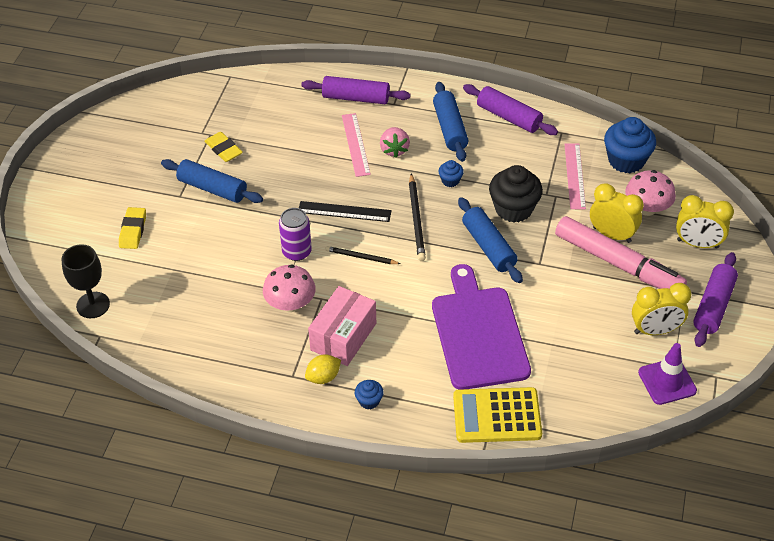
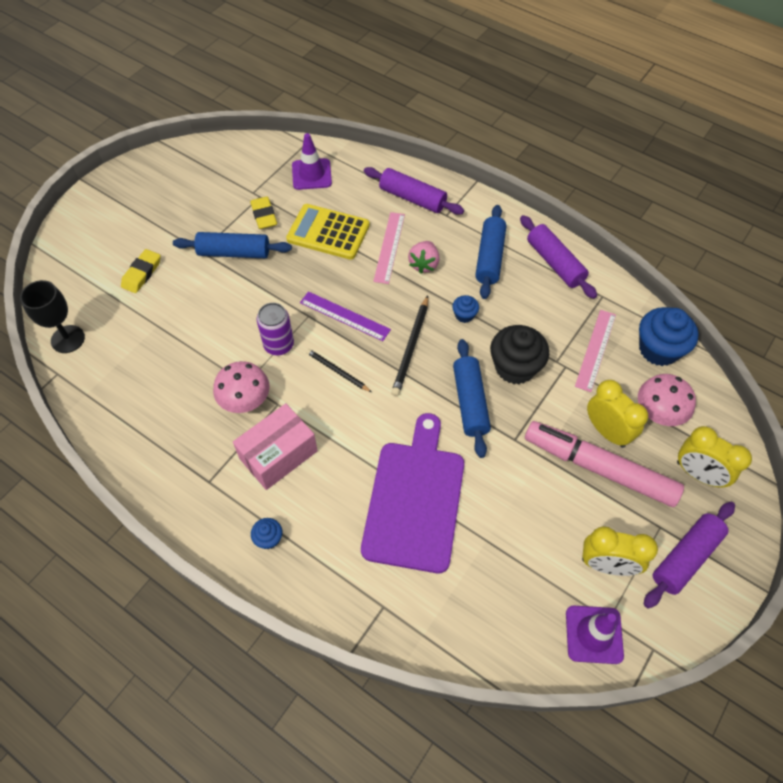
camera: 20 degrees right, 10 degrees up
blue rolling pin [161,159,263,203] -> blue rolling pin turned 45 degrees counterclockwise [173,232,292,258]
black ruler [299,201,392,222] -> purple ruler [300,291,391,341]
yellow lemon [305,354,341,384] -> none
yellow calculator [453,387,542,443] -> yellow calculator moved to [286,204,370,260]
pink marker [555,216,687,289] -> pink marker turned 150 degrees clockwise [525,421,684,507]
none -> purple traffic cone [292,133,332,190]

